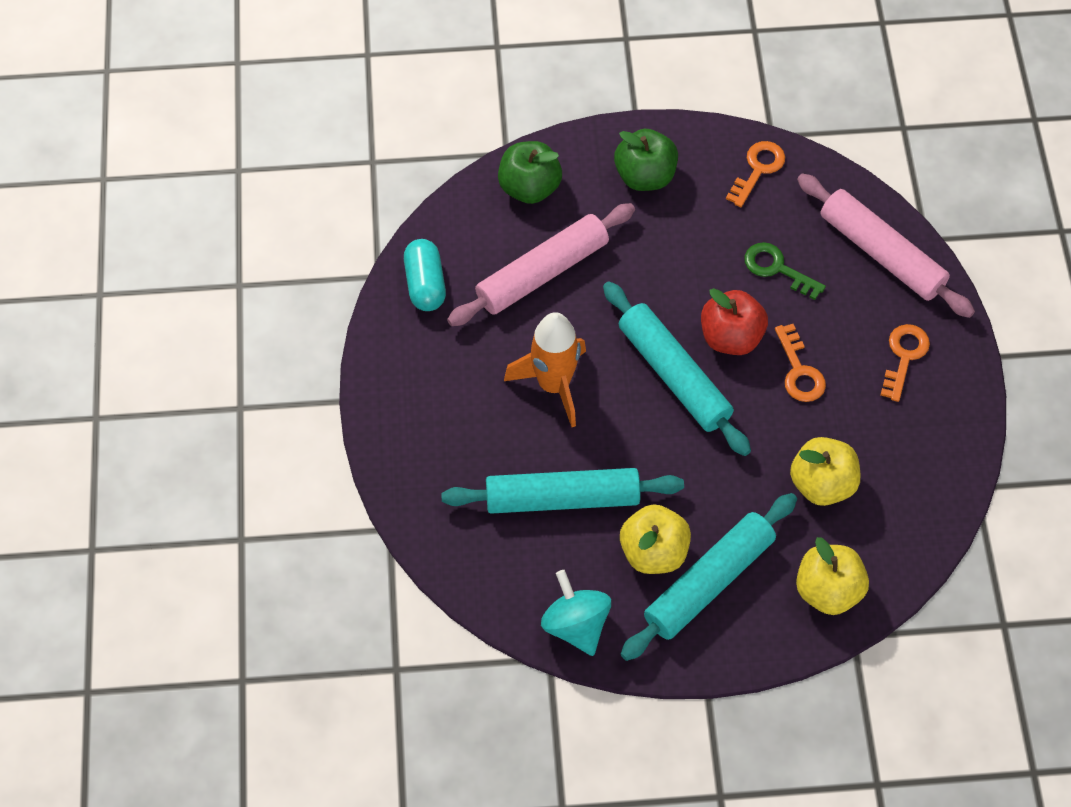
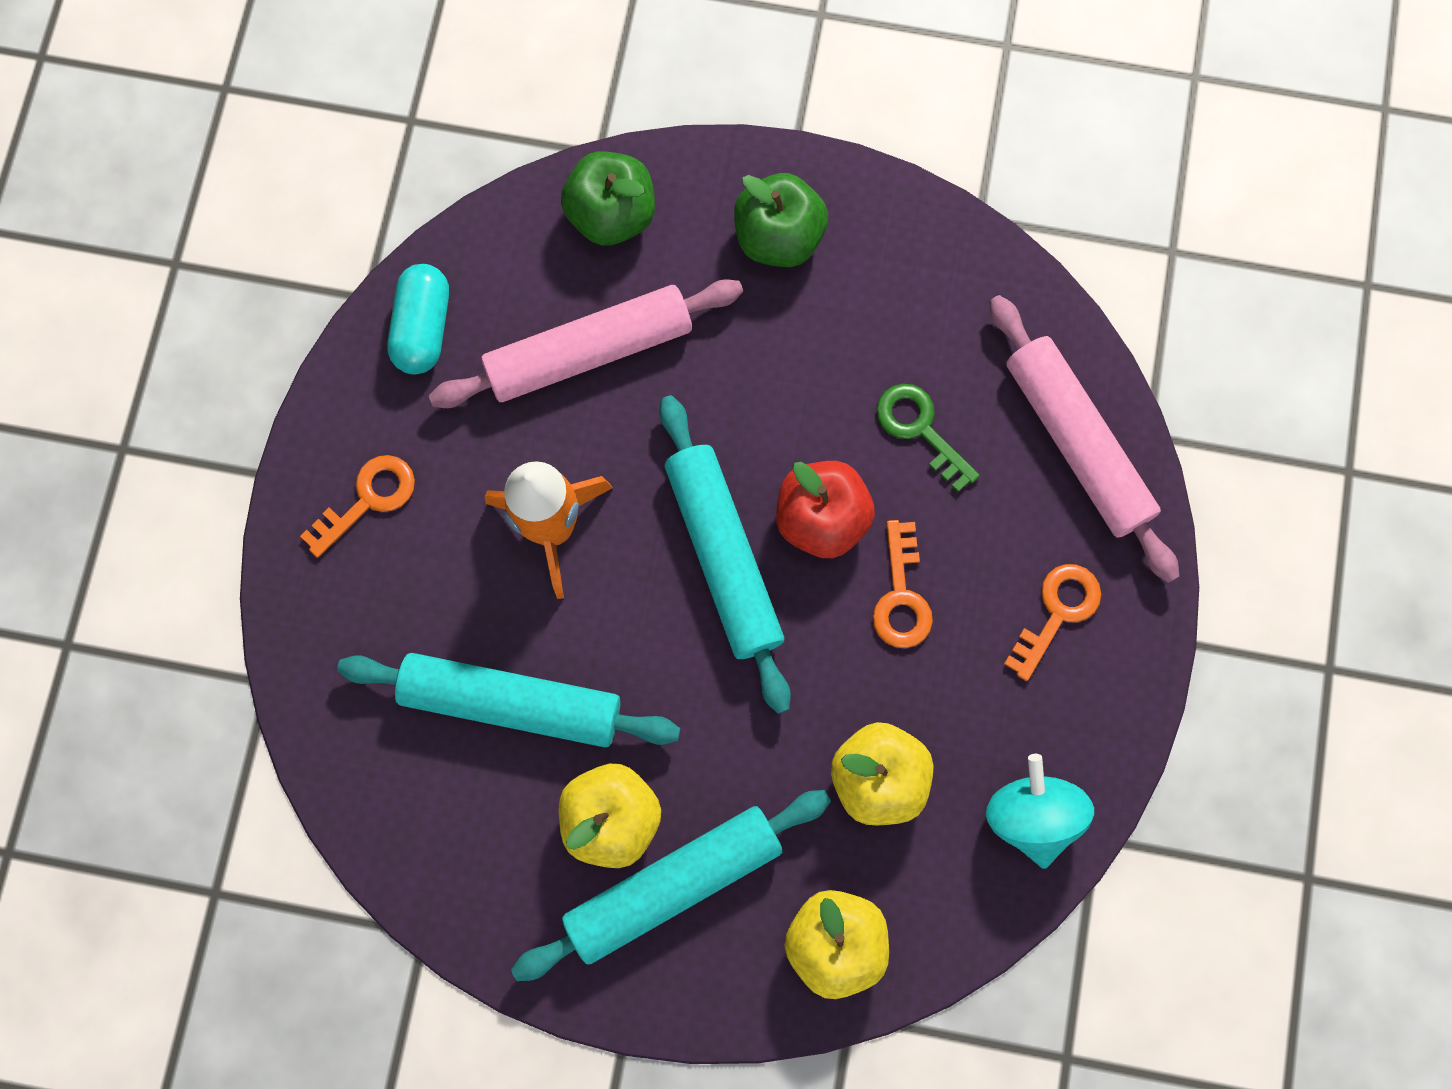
camera: 15 degrees right, 15 degrees up
turquoise spinning top [541,570,611,656] -> turquoise spinning top moved to [986,754,1094,869]
orange key [726,141,785,207] -> orange key moved to [300,455,415,558]

